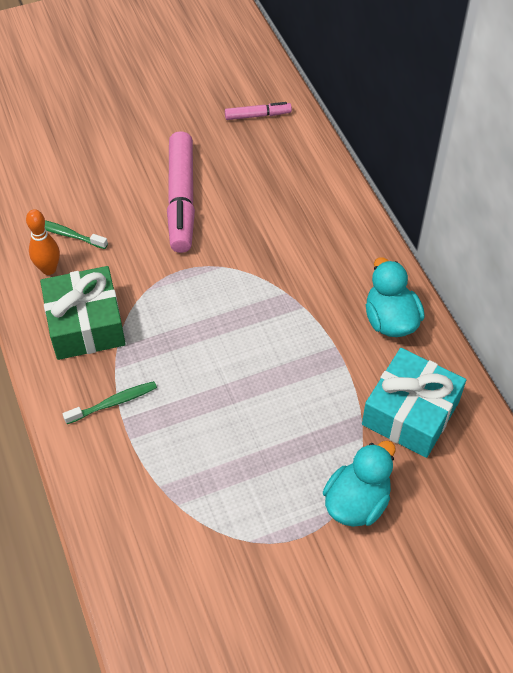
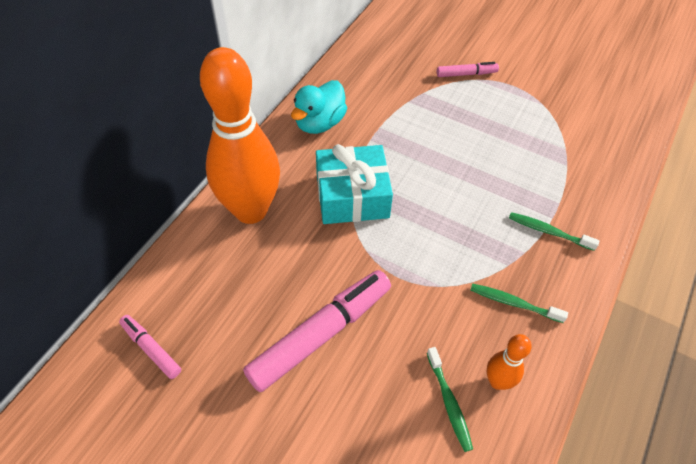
camera: 130 degrees left, 0 degrees up
green gift [40,266,126,360] -> green toothbrush [471,284,568,323]
turquoise duck [323,441,396,527] -> pink marker [437,62,499,77]
turquoise gift [362,348,466,458] -> turquoise gift moved to [316,144,393,224]
none -> orange bowling pin [200,47,280,224]

